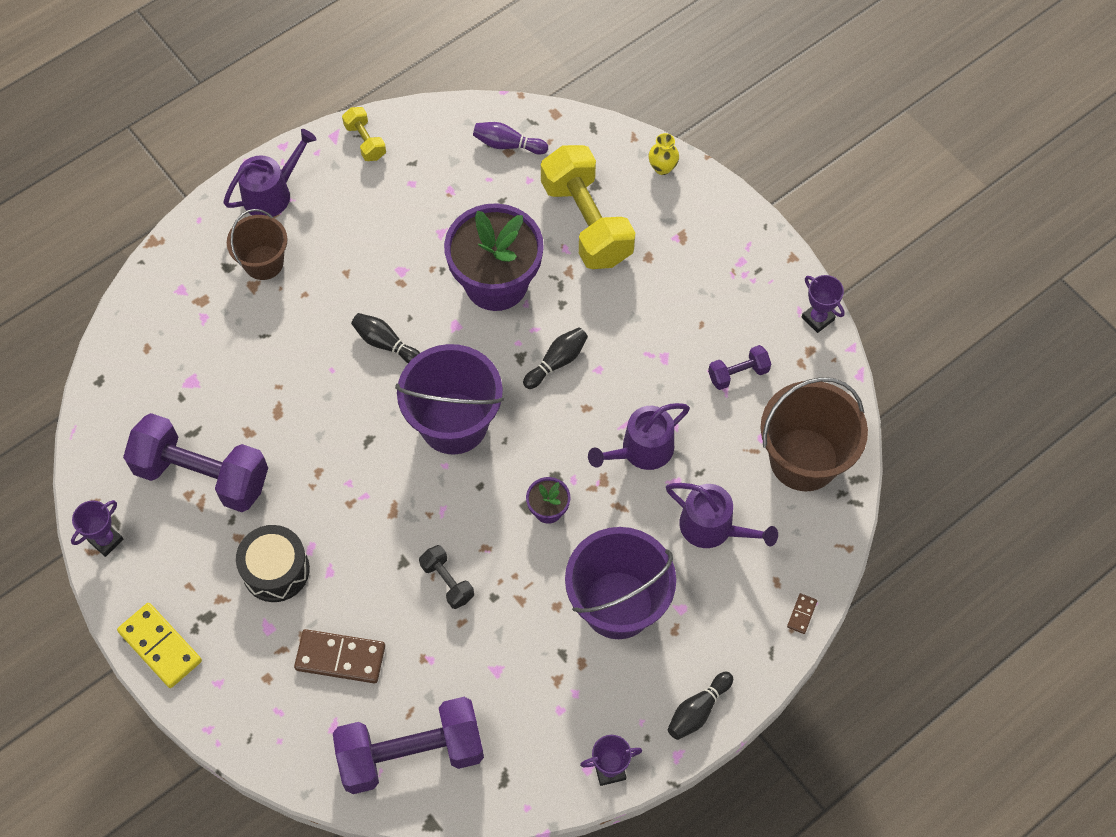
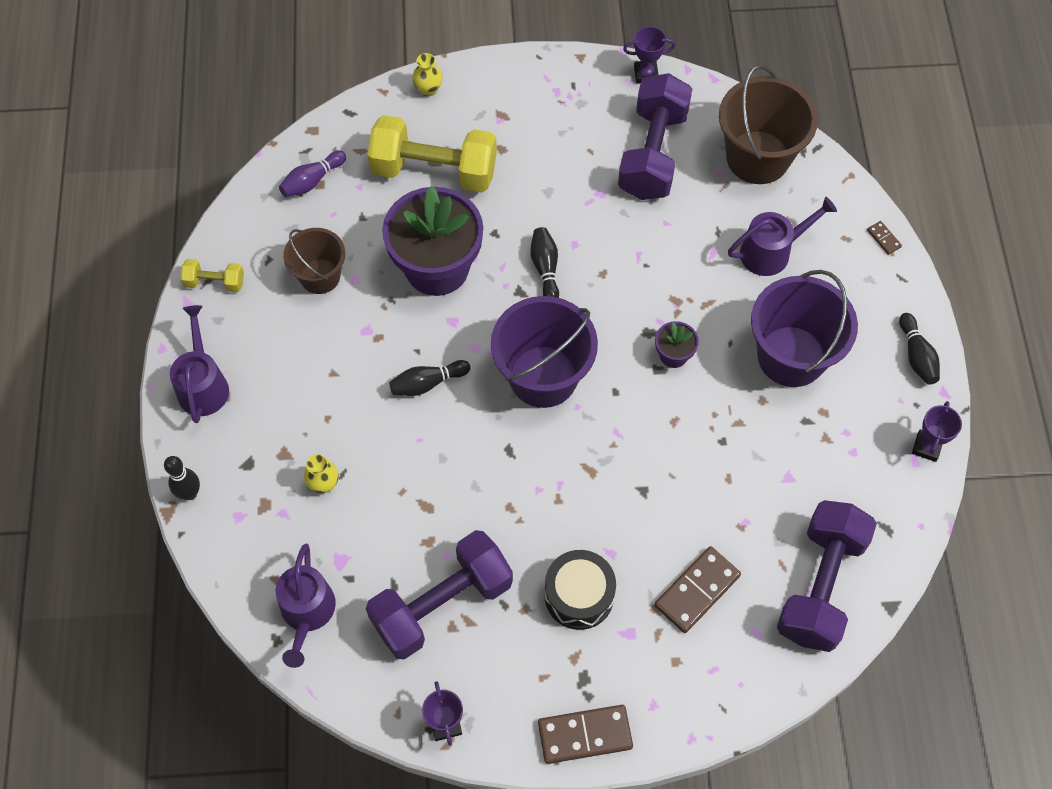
camera: 55 degrees left, 0 degrees up
yellow domino [117,603,202,688] -> brown domino [538,705,633,764]
brown bucket [227,209,288,280] -> brown bucket moved to [283,228,345,294]
black dumbbell [419,545,474,609] -> none
purple watering can [588,403,690,470] -> purple watering can moved to [276,544,336,668]
purple dumbbell [708,345,771,390] -> purple dumbbell [618,73,692,200], size x2.16
none -> black bowling pin [164,456,200,500]
none -> yellow vase [304,454,339,493]

